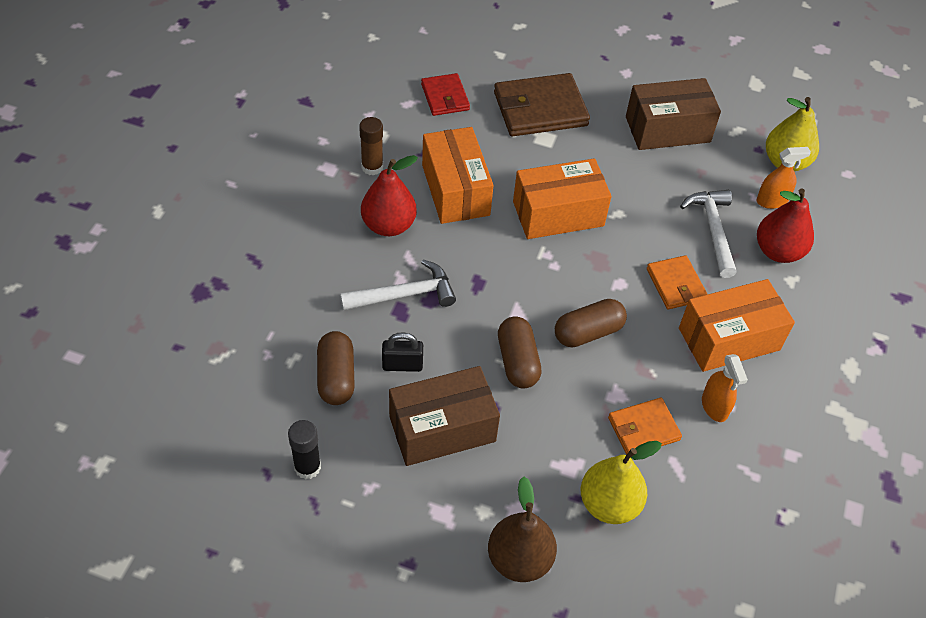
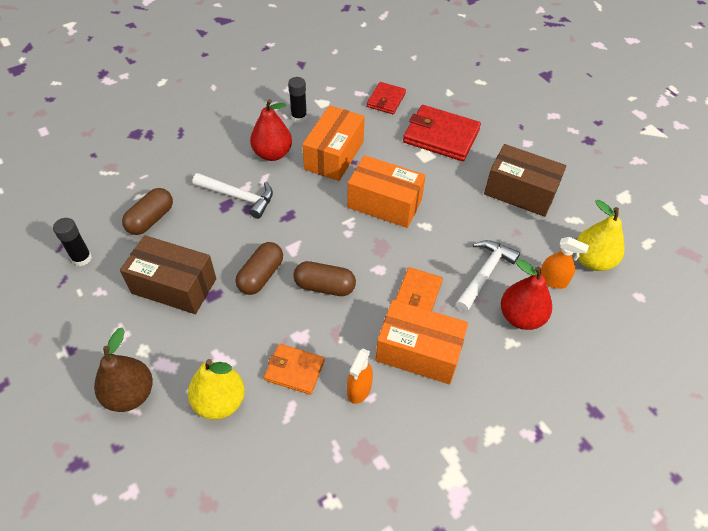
camera: 40 degrees right, 0 degrees up
brown glue stick [359,117,383,176] -> black glue stick [288,77,307,123]
black padlock [382,332,423,372] -> none
brown wallet [494,73,590,137] -> red wallet [403,105,481,161]

